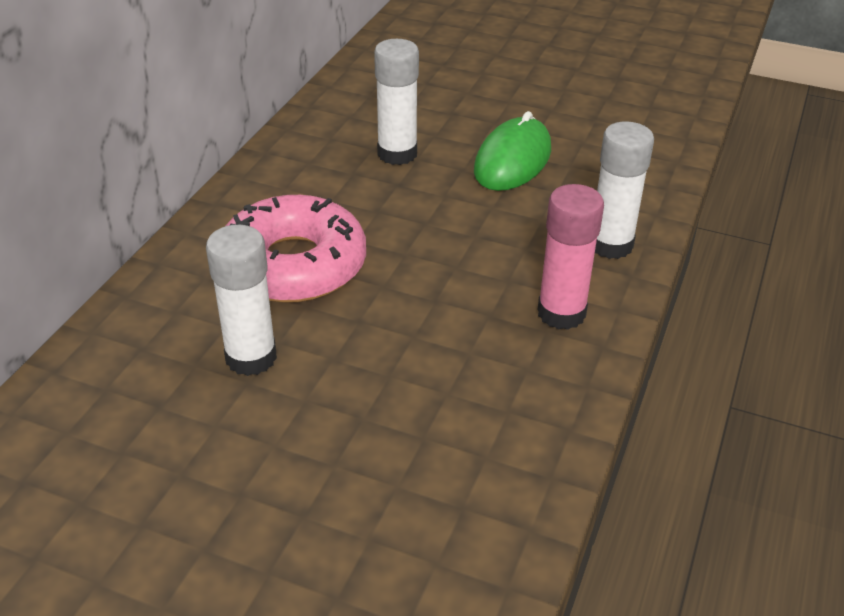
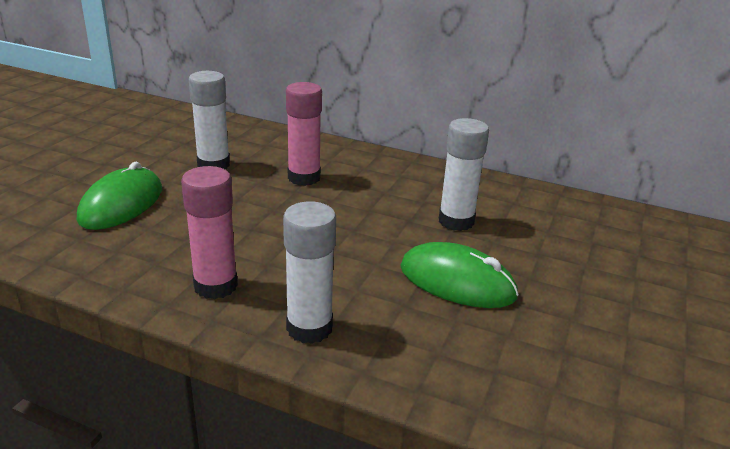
camera: 90 degrees right, 10 degrees down
pink donut [226,195,366,303] -> pink glue stick [286,82,322,186]
none -> green mouse [77,162,162,230]

